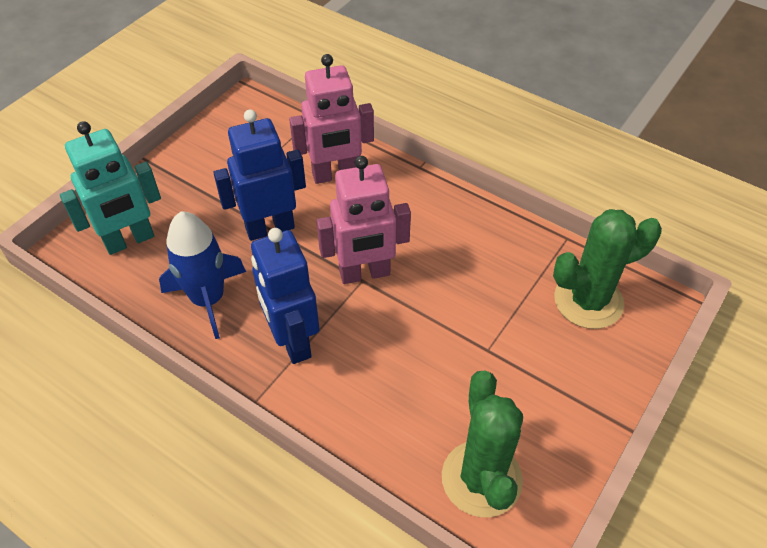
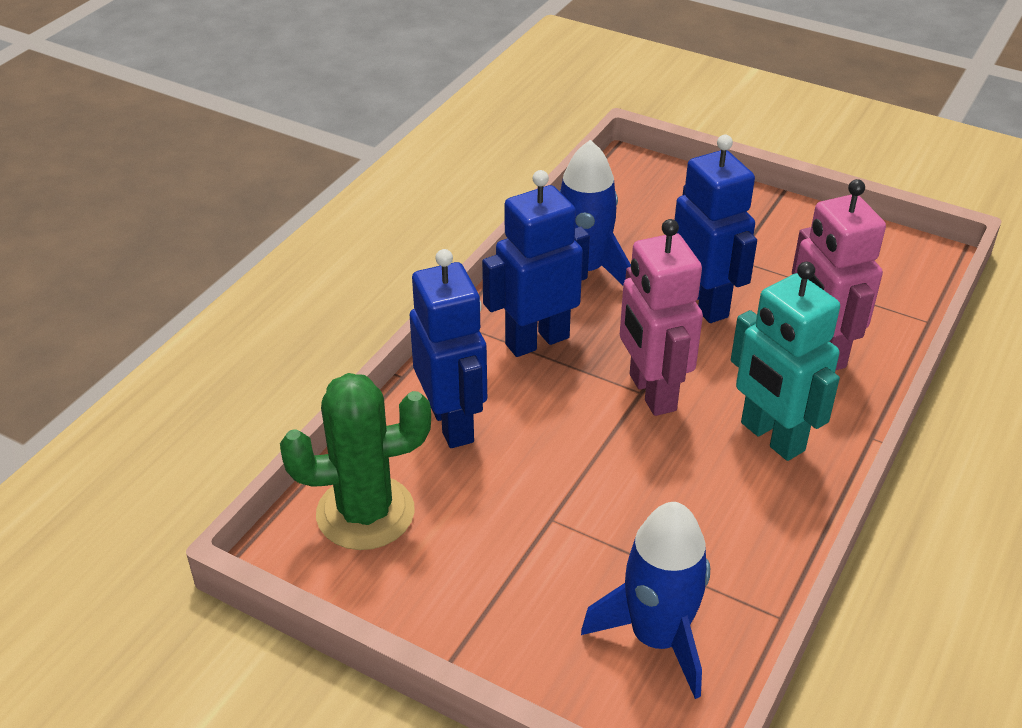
camera: 85 degrees right, 10 degrees down
turquoise robot [60,121,161,255] -> turquoise robot moved to [731,262,840,461]
green cactus [553,209,662,329] -> blue rocket [581,502,710,699]
none -> blue robot [410,249,487,448]

